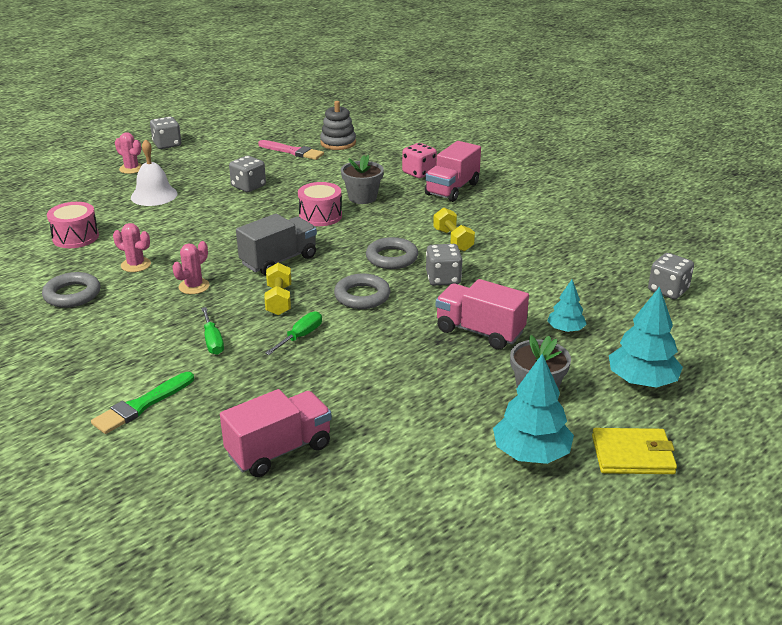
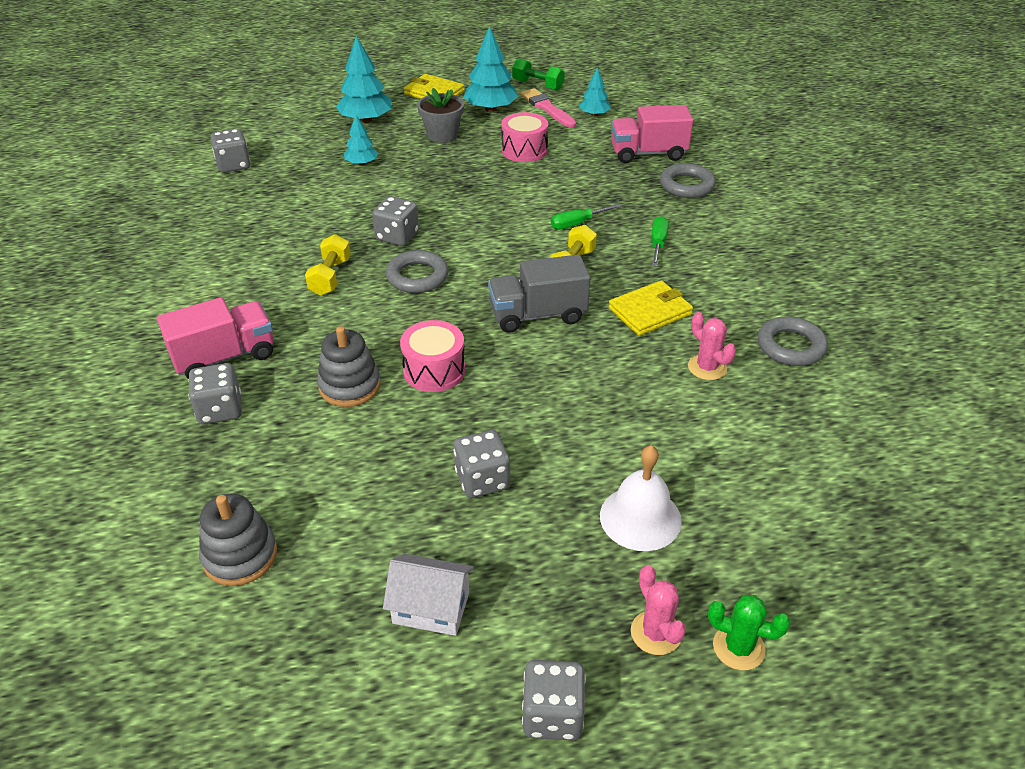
camera: 150 degrees left, 10 degrees up
pink drum [47,202,99,248] -> pink drum moved to [501,112,548,162]
green brush [91,372,194,434] -> none
pink cactus [172,241,210,294] -> yellow wallet [609,280,693,336]
pink brush [258,140,324,160] -> pink brush moved to [520,88,576,128]
grey ring [334,274,390,309] -> grey ring moved to [660,163,716,198]
grey flower pot [341,155,384,204] -> grey stacking toy [317,326,381,407]
pink dice [402,143,437,178] -> grey dice [189,363,242,425]
pink truck [436,279,529,349] -> none
none -> white house [383,554,474,636]
none -> green dumbbell [512,58,565,91]
none -> turquoise tree [579,67,611,116]
none -> green cactus [708,595,790,670]

